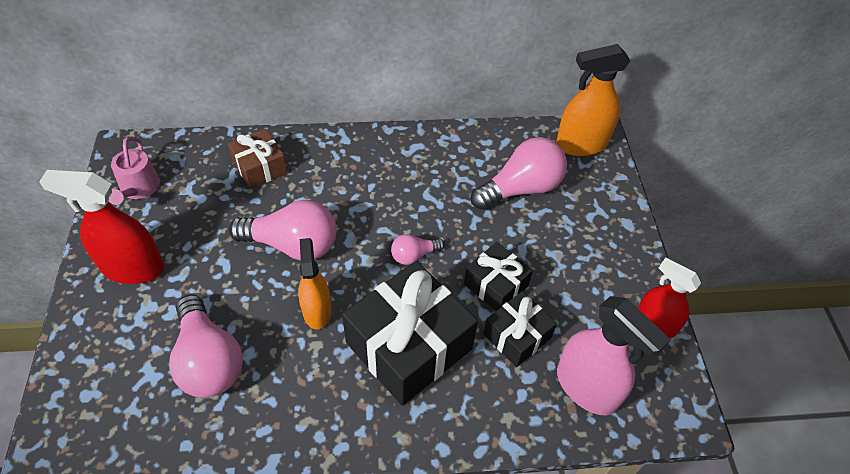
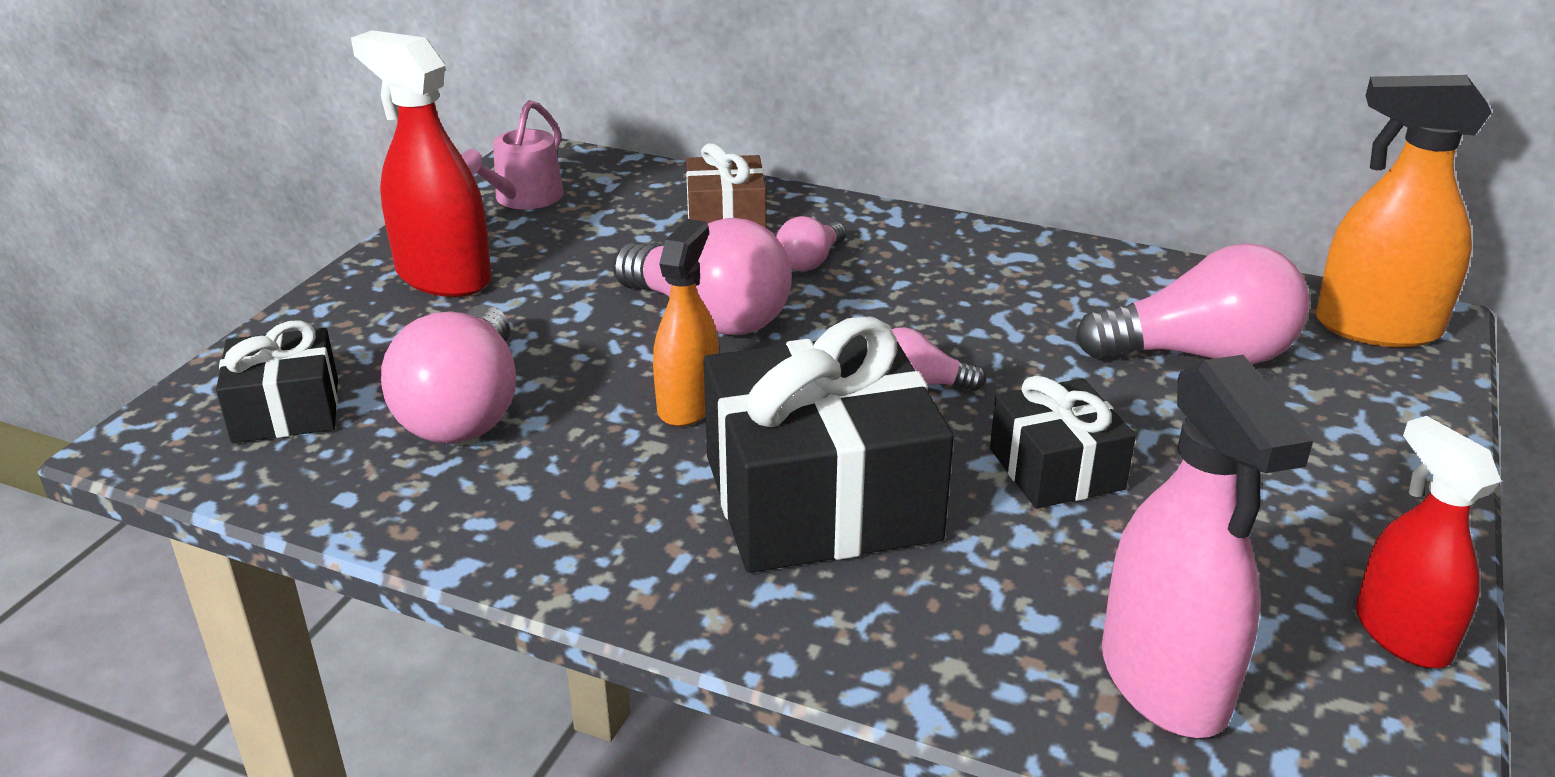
camera: 30 degrees right, 20 degrees down
black gift [483,291,557,367] -> black gift moved to [216,320,338,443]
none -> pink light bulb [776,216,846,271]

